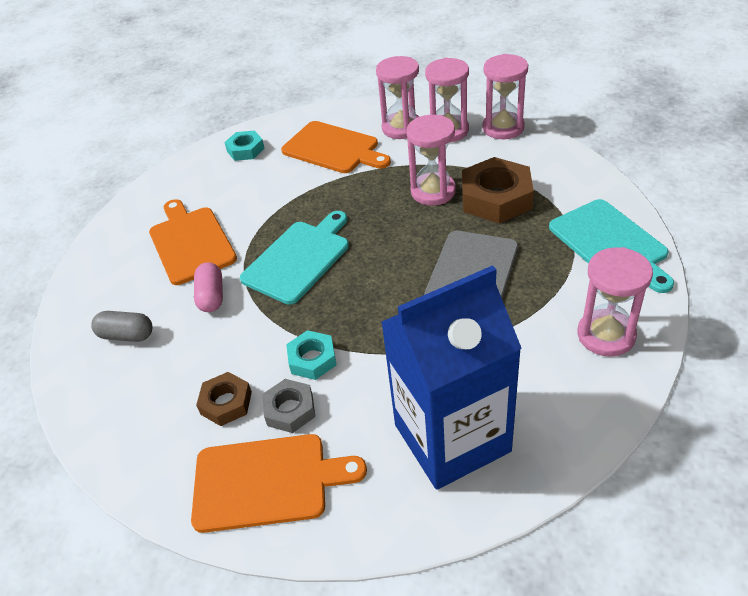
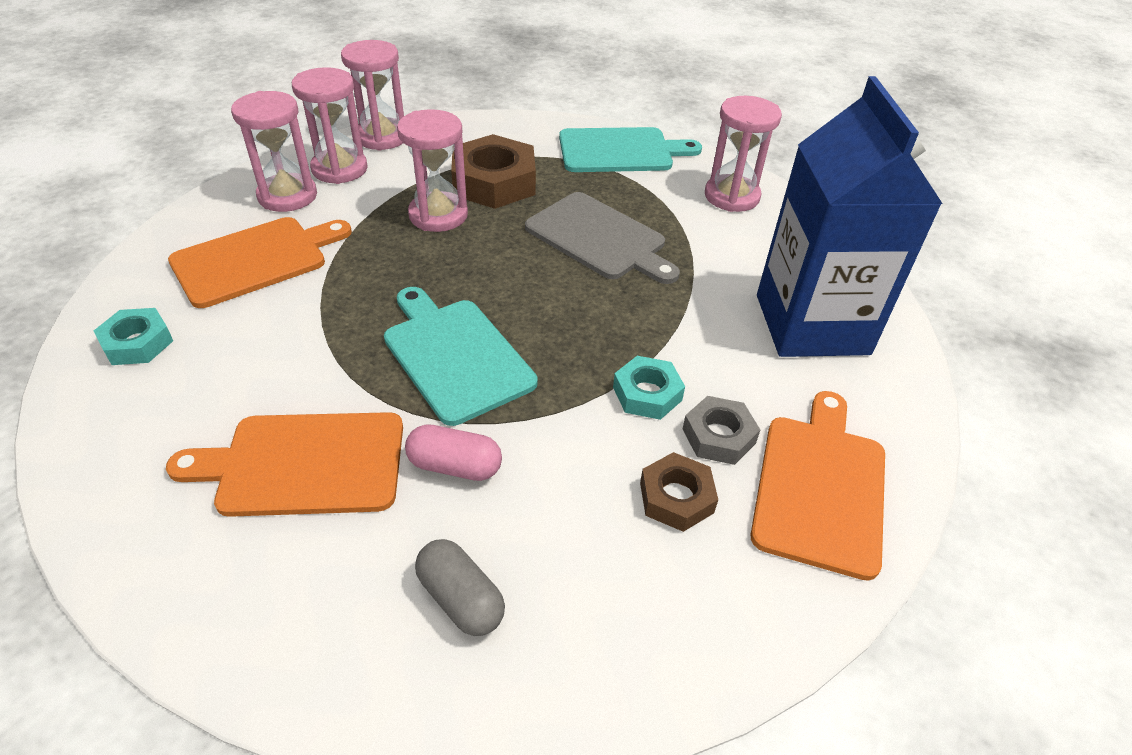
camera: 75 degrees left, 0 degrees up
grey capsule [91,311,153,342] -> grey capsule turned 75 degrees counterclockwise [415,539,505,636]

